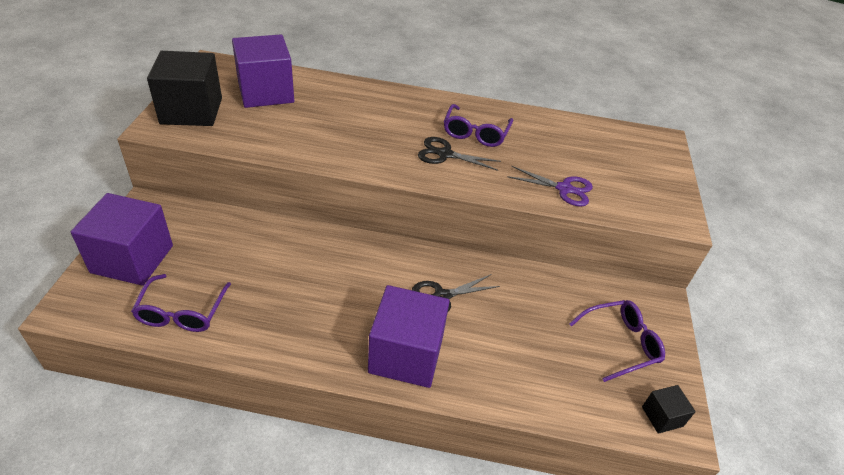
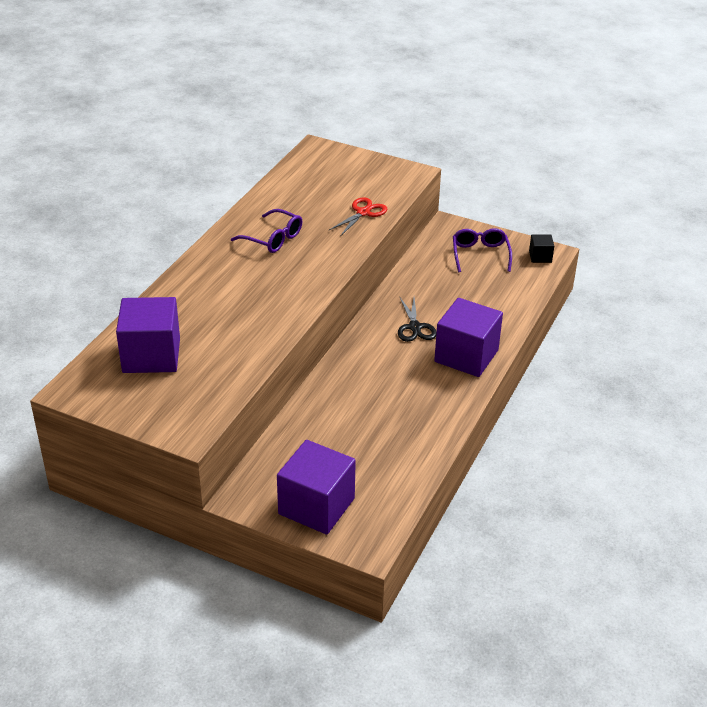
camera: 70 degrees left, 5 degrees down
purple glasses [131,274,231,332] -> none
black cube [147,51,222,126] -> none
black scissors [418,137,501,171] -> none
purple scissors [507,166,593,207] -> red scissors [329,197,387,236]

